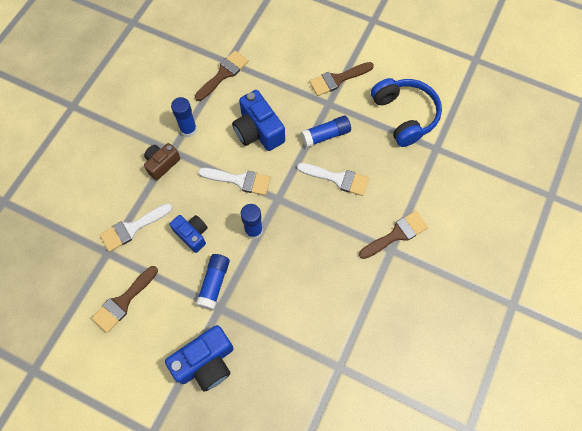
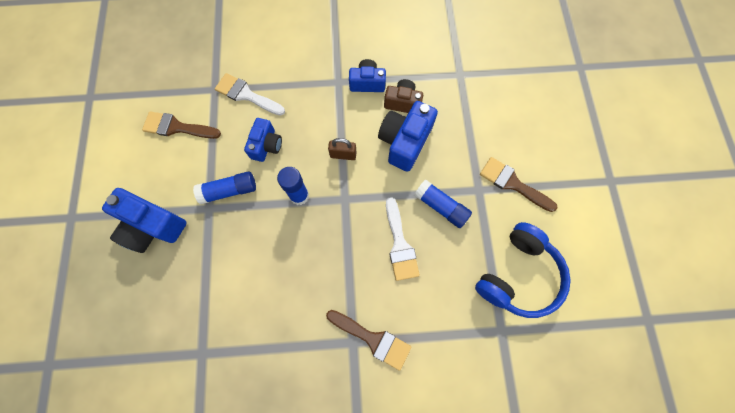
camera: 60 degrees right, 5 degrees up
brown camera [144,143,180,180] -> brown camera moved to [384,79,423,113]
blue glue stick [171,97,197,138] -> blue camera [349,59,386,92]
brown brush [195,51,249,101] -> none
white brush [198,168,271,195] -> brown padlock [328,138,356,160]

